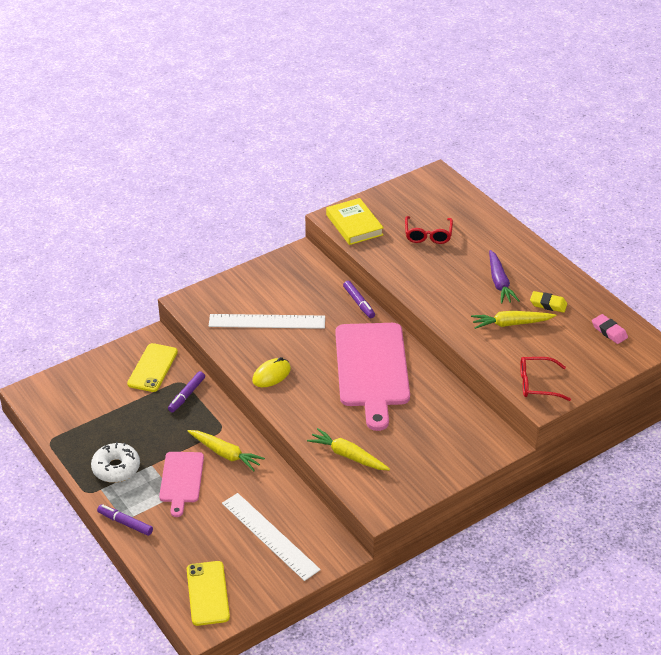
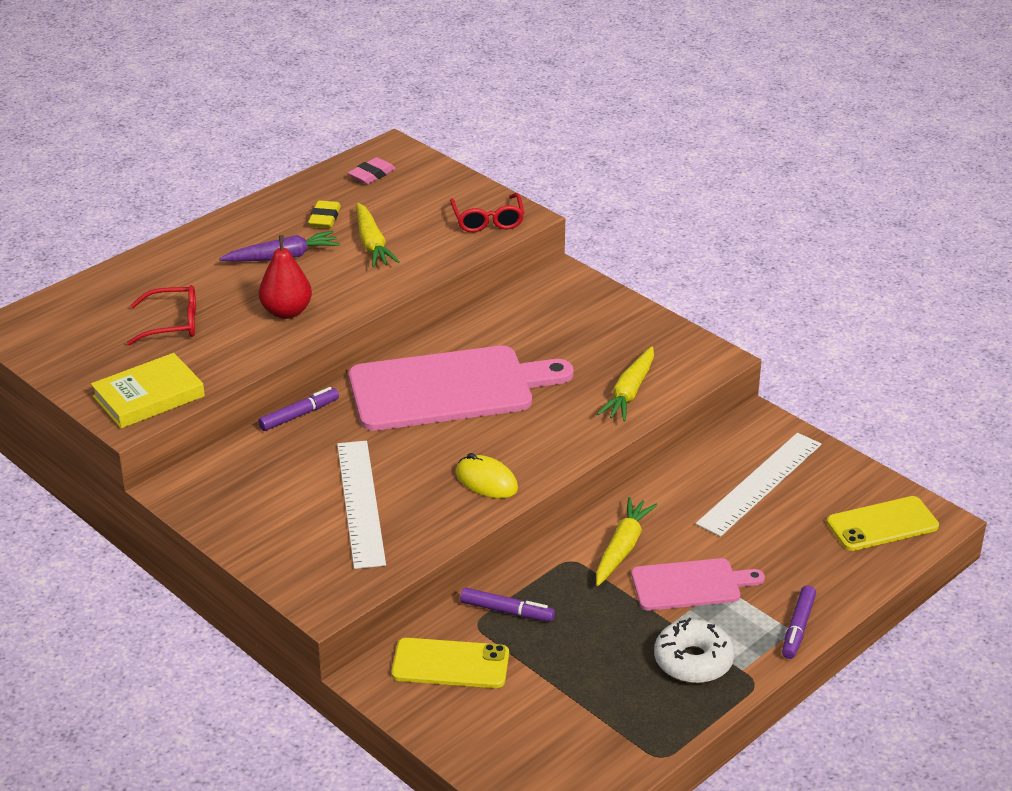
camera: 100 degrees left, 5 degrees down
none -> red pear [259,235,312,319]

